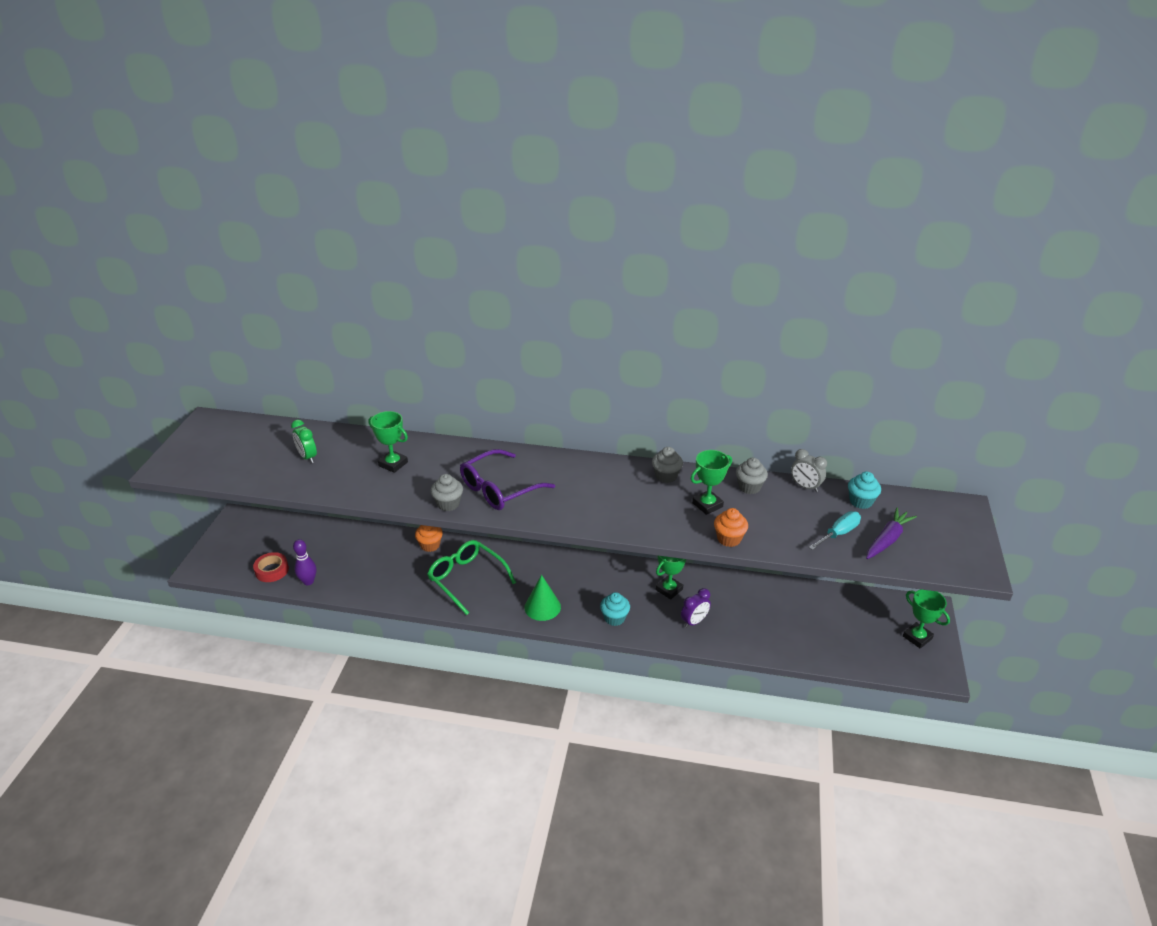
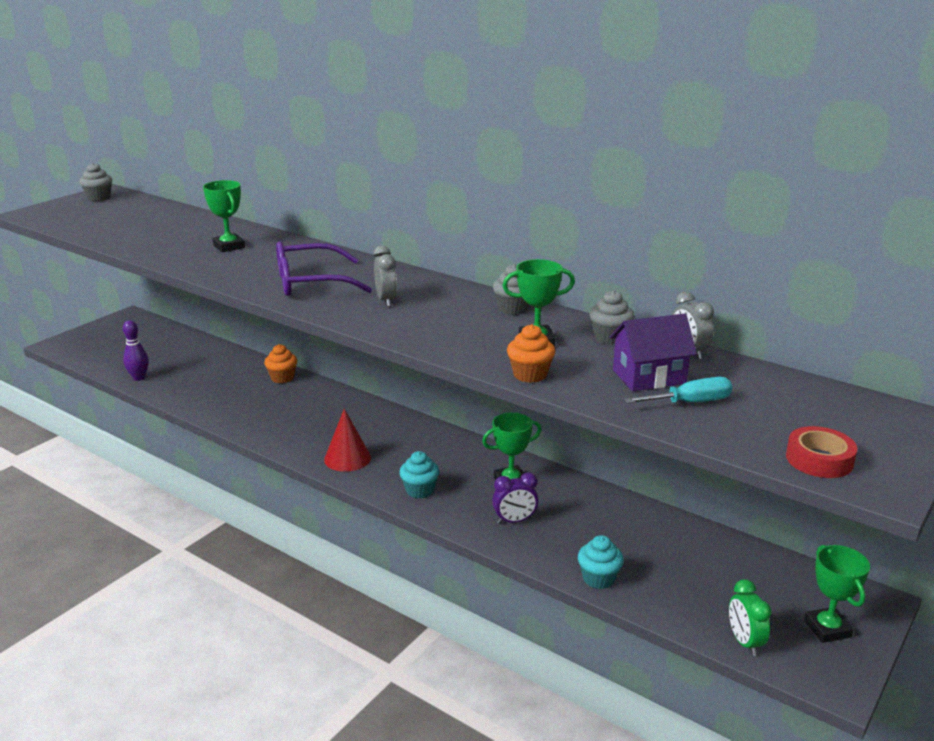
camera: 25 degrees right, 10 degrees down
red tape [253,552,289,582] -> red tape moved to [786,426,857,478]
green clock [291,420,317,463] -> green clock moved to [729,579,772,656]
green glasses [427,540,516,615] -> none
grey cupcake [430,474,463,511] -> grey cupcake moved to [80,163,112,201]
green cone [524,575,561,621] -> red cone [324,409,371,472]
turquoise cupcake [848,471,881,509] -> turquoise cupcake moved to [578,535,624,589]
purple carrot [866,508,917,559] -> none
none -> grey clock [373,246,397,306]
none -> purple house [609,313,697,391]

